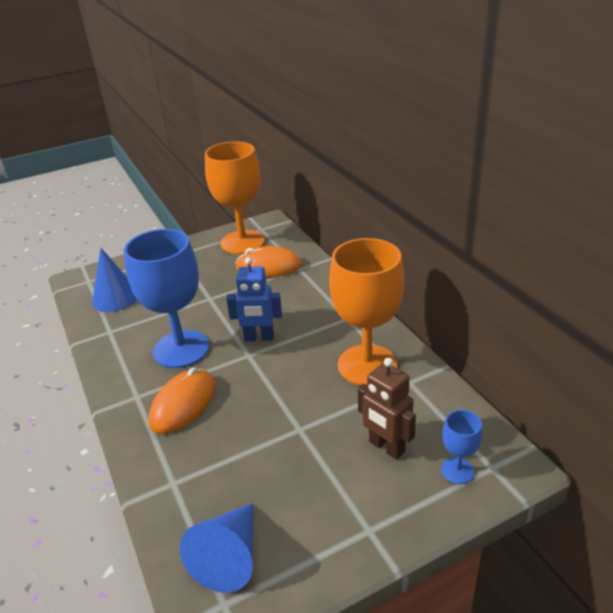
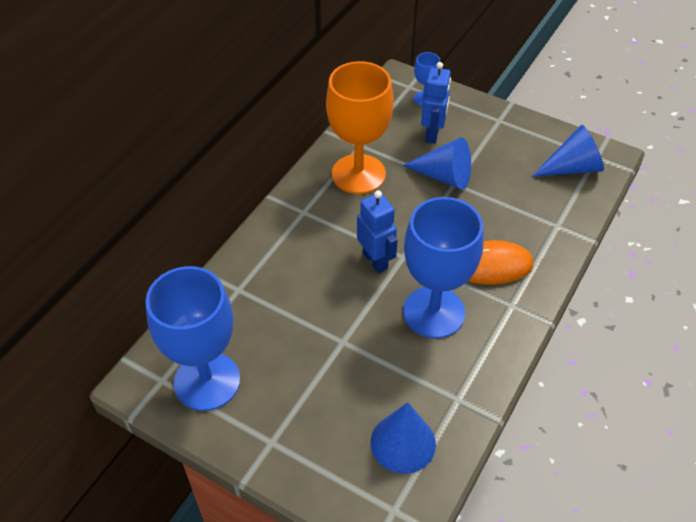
camera: 125 degrees left, 15 degrees up
orange goblet [205,141,265,254] -> blue goblet [146,266,240,411]
orange mouse [235,246,302,277] -> none
brown robot [358,357,416,460] -> blue robot [421,62,451,144]
none -> blue cone [402,137,471,190]

